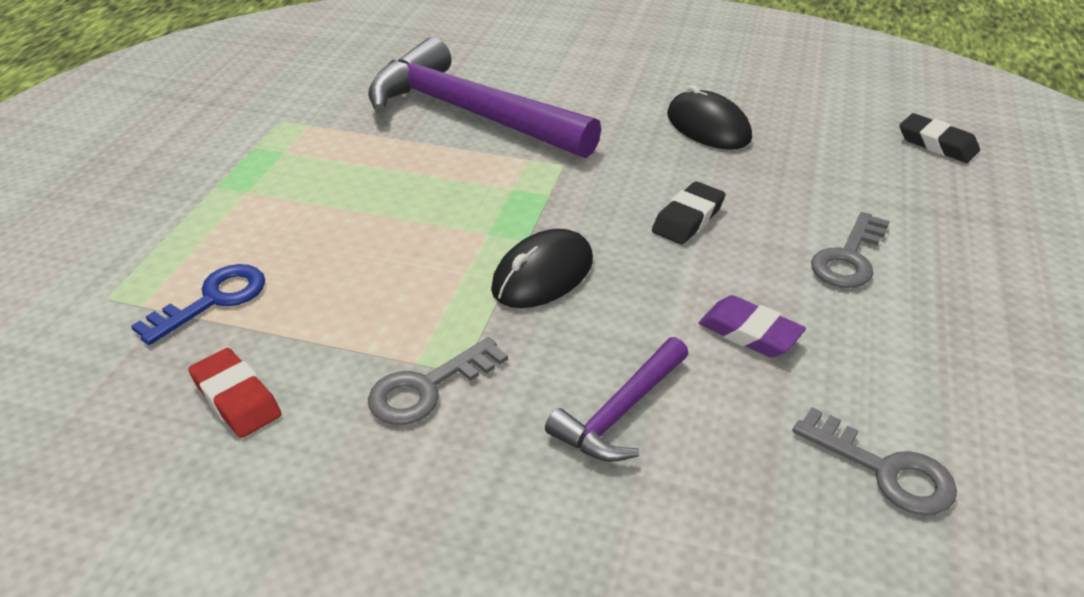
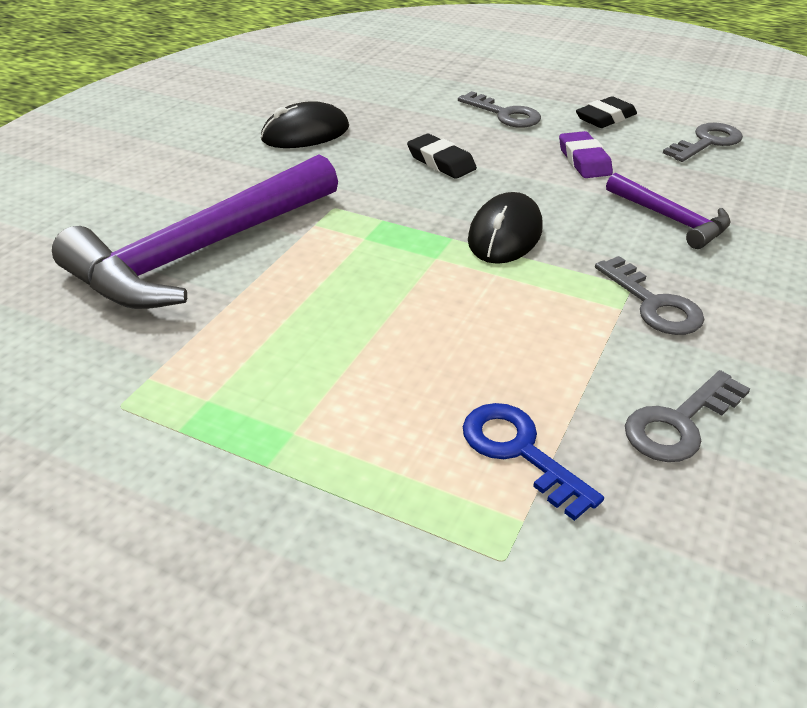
camera: 80 degrees left, 0 degrees up
red eraser [188,348,282,438] -> grey key [625,370,750,462]
black mouse [491,229,593,308] -> black mouse turned 60 degrees clockwise [468,192,543,264]
purple eraser [699,295,806,358] -> purple eraser turned 60 degrees counterclockwise [559,131,613,178]
black eraser [899,113,980,163] -> black eraser moved to [576,96,637,128]

